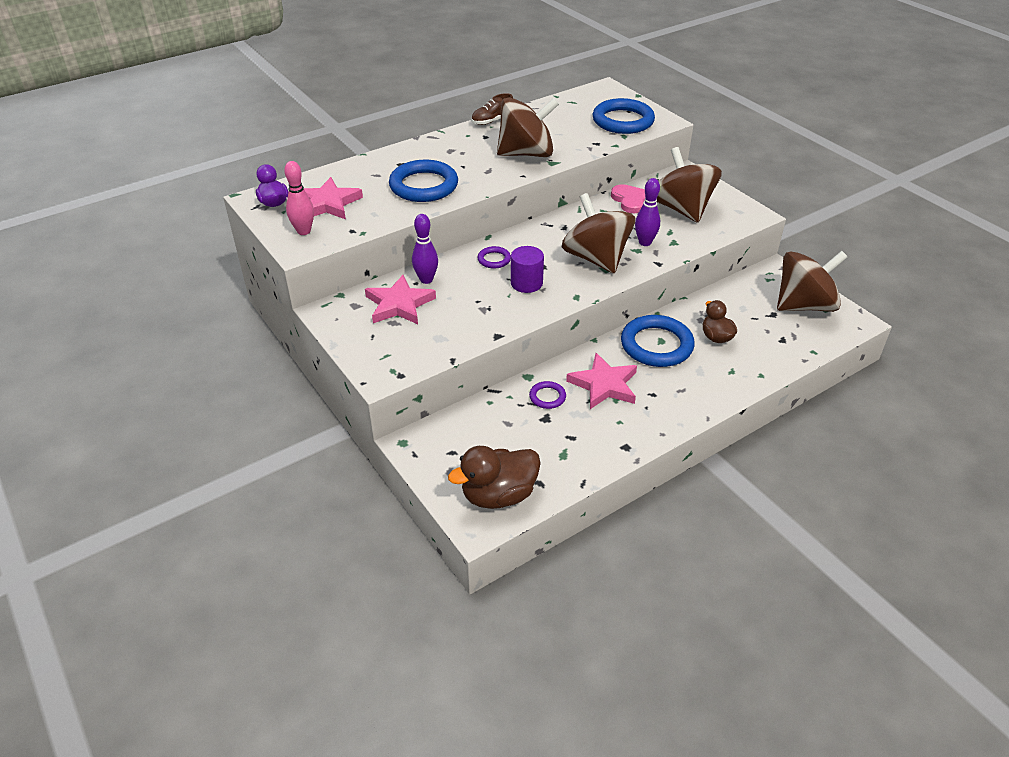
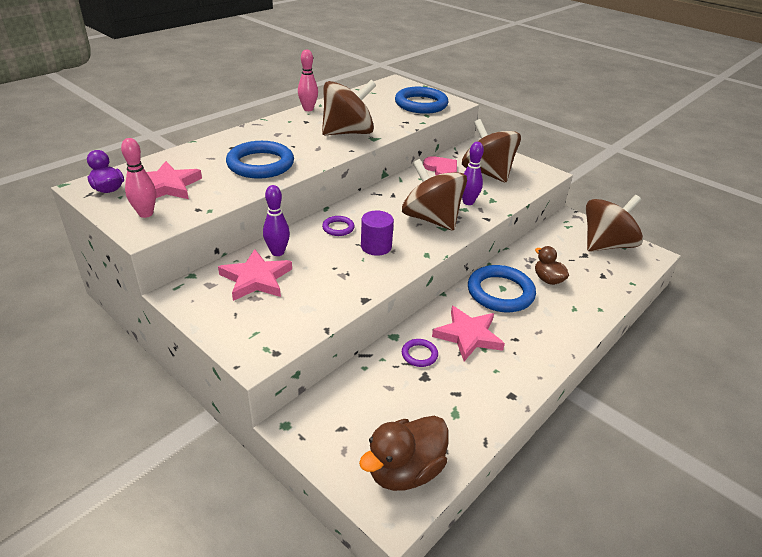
camera: 15 degrees left, 5 degrees down
brown shoe [471,93,513,125] -> pink bowling pin [298,49,318,111]

